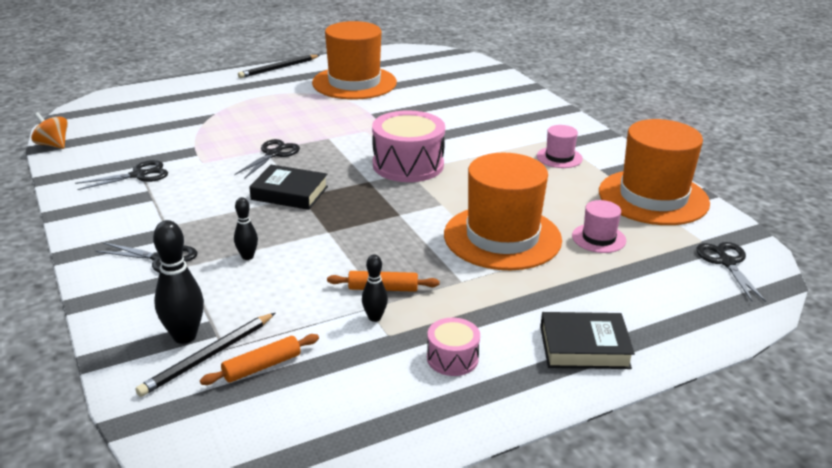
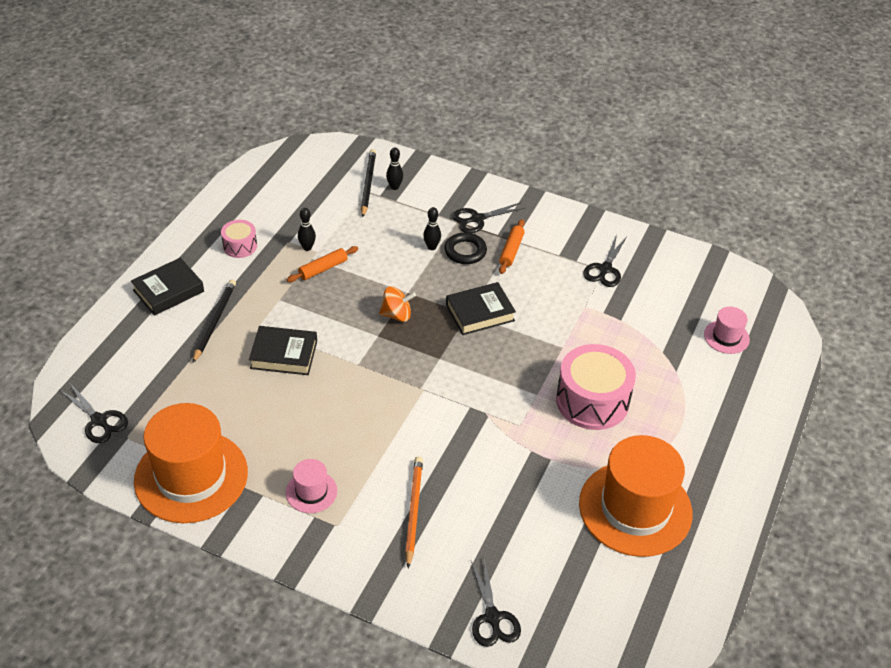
camera: 140 degrees right, 15 degrees up
orange spinning top [31,112,68,149] -> orange spinning top moved to [379,286,416,322]
black bowling pin [153,220,204,344] -> black bowling pin [386,147,403,190], size x0.58
orange rolling pin [200,334,319,385] -> orange rolling pin moved to [499,219,525,274]
black scissors [234,139,300,179] -> black scissors moved to [471,559,521,647]
black pencil [238,55,320,78] -> black pencil moved to [193,280,236,363]
pink drum [372,110,445,182] -> pink drum moved to [556,344,636,430]
orange hat [444,153,562,270] -> black book [249,326,317,375]
pink hat [572,200,626,253] -> pink hat moved to [704,307,750,354]
none -> orange pencil [405,457,423,568]
none -> black ring [445,232,487,264]

